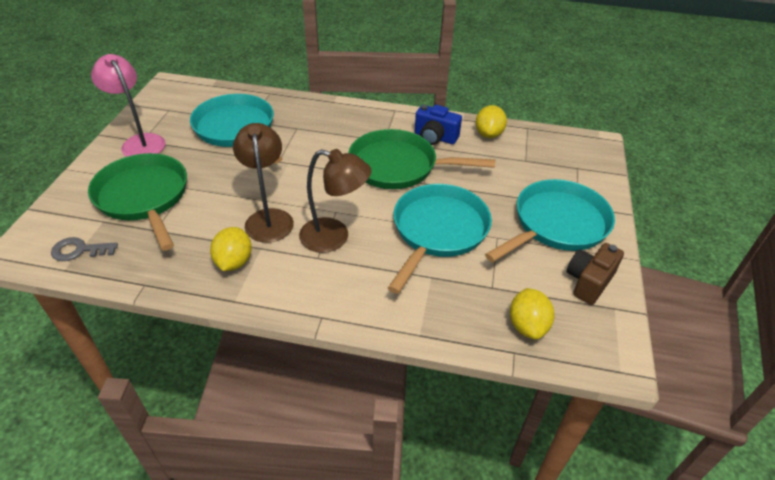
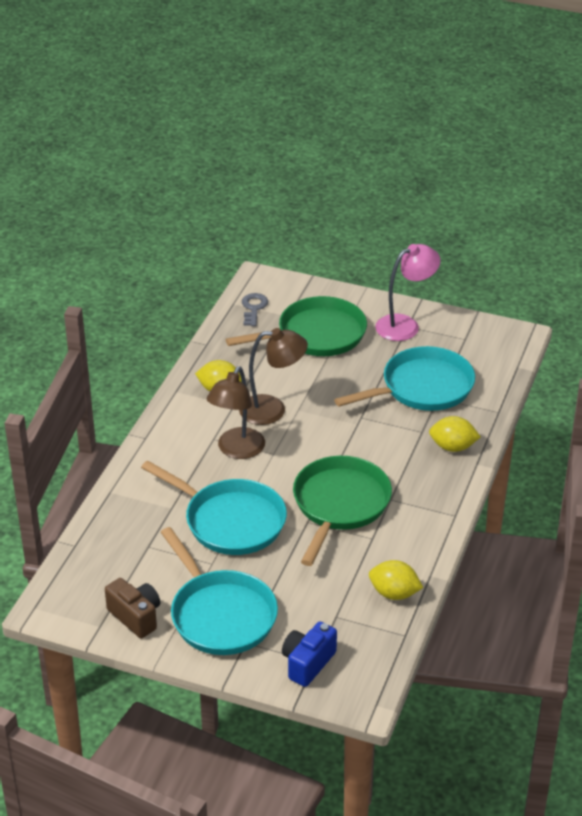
camera: 100 degrees right, 5 degrees down
blue camera [415,105,462,145] -> blue camera moved to [282,622,337,687]
yellow lemon [510,288,554,340] -> yellow lemon moved to [429,416,481,452]

